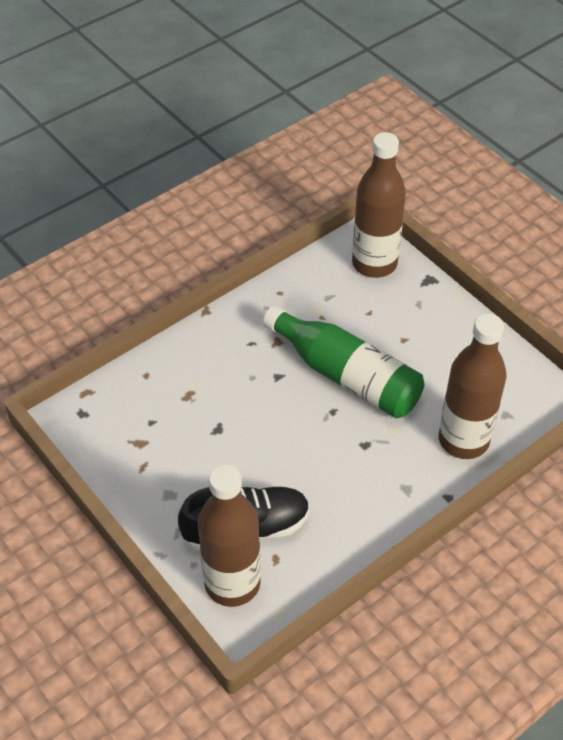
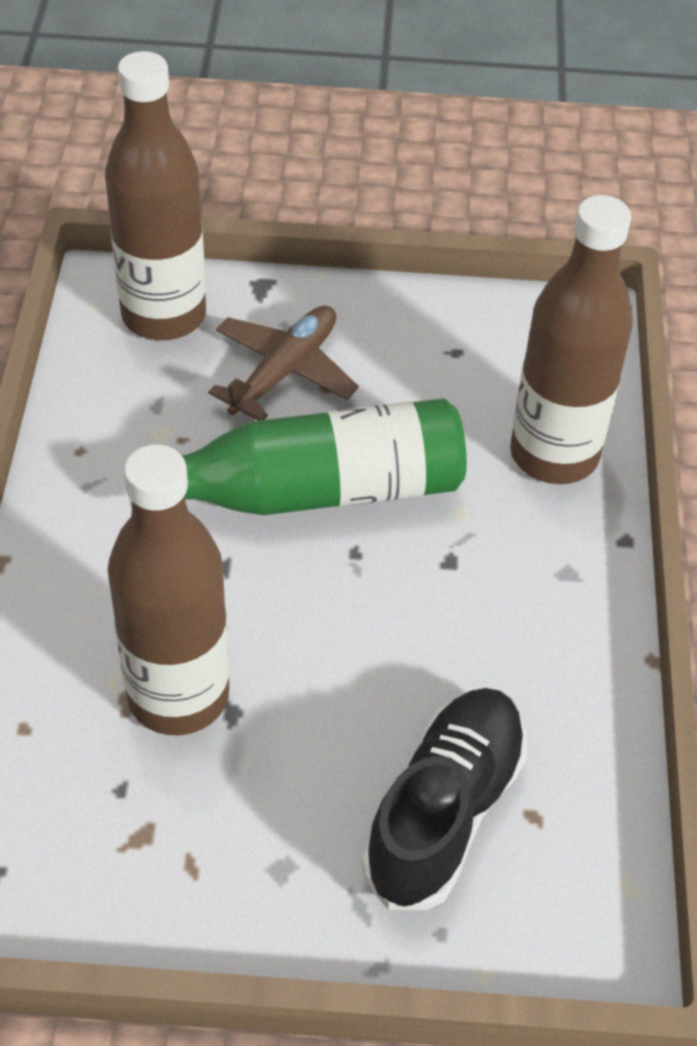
camera: 50 degrees left, 0 degrees up
brown bottle [198,464,261,607] -> brown bottle moved to [107,444,229,735]
none -> brown plane [208,306,359,421]

